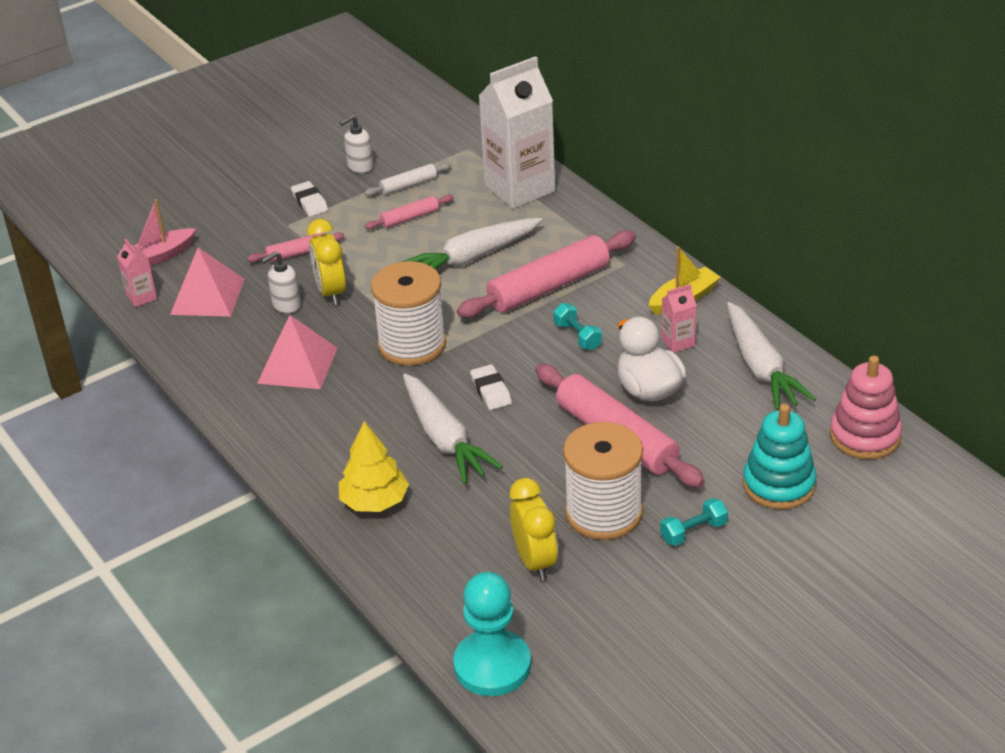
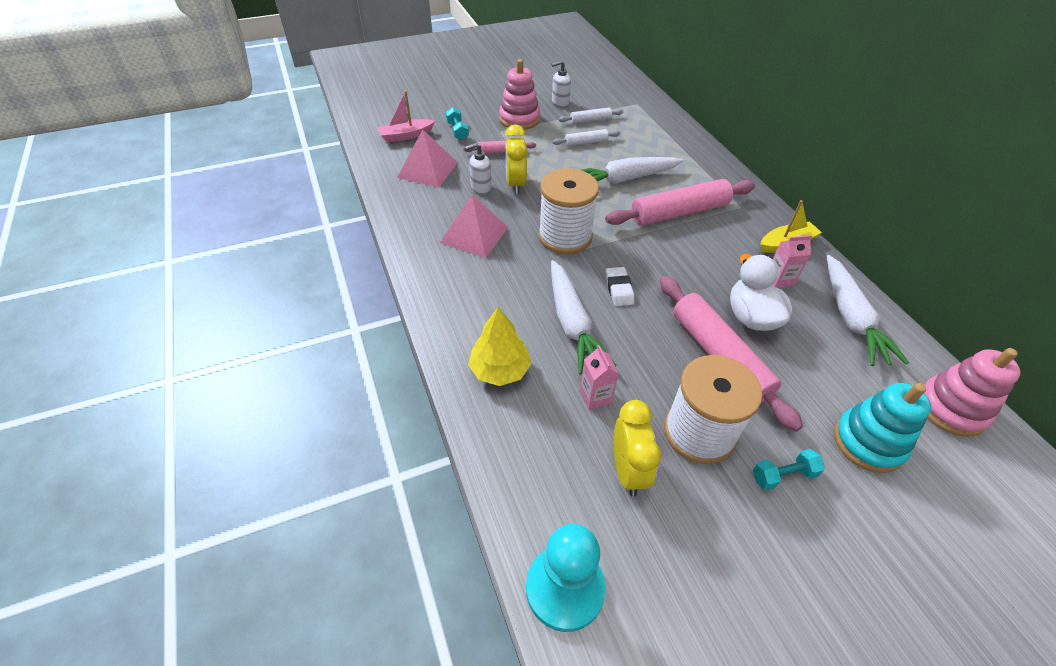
camera: 10 degrees right, 10 degrees up
pink carton [117,239,157,307] -> pink carton moved to [580,345,619,410]
white eraser [291,181,328,217] -> pink stacking toy [499,59,540,130]
pink rolling pin [365,195,454,230] -> white rolling pin [552,129,620,146]
white carton [478,56,555,209] -> none
turquoise dumbbell [554,303,602,350] -> turquoise dumbbell moved to [446,107,469,140]

